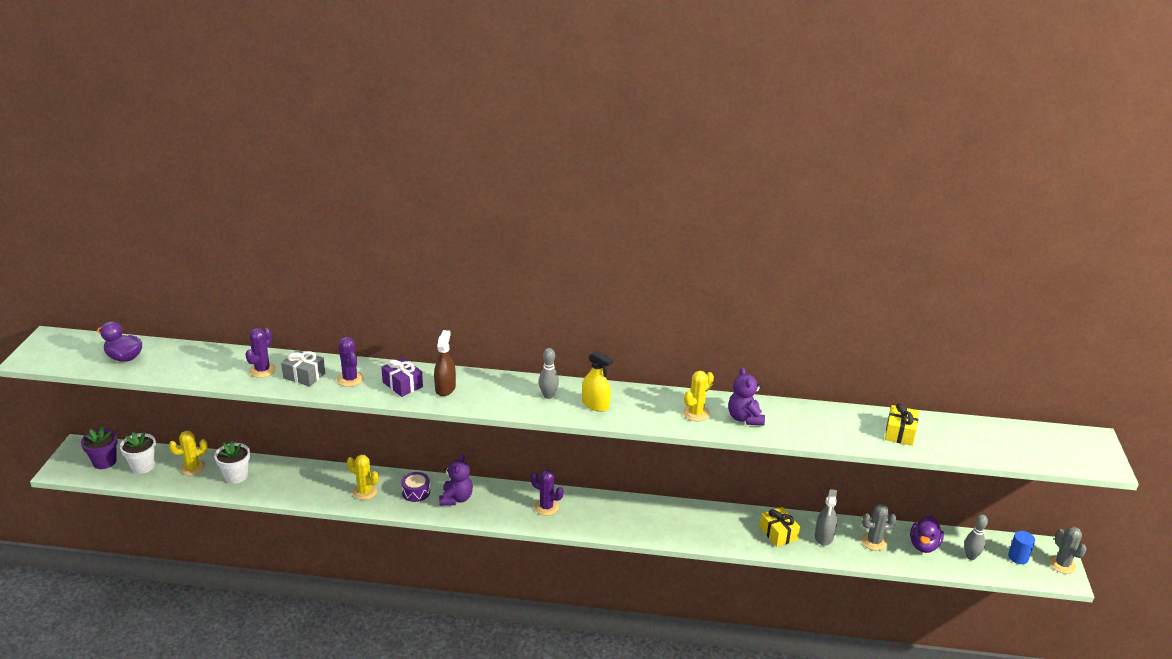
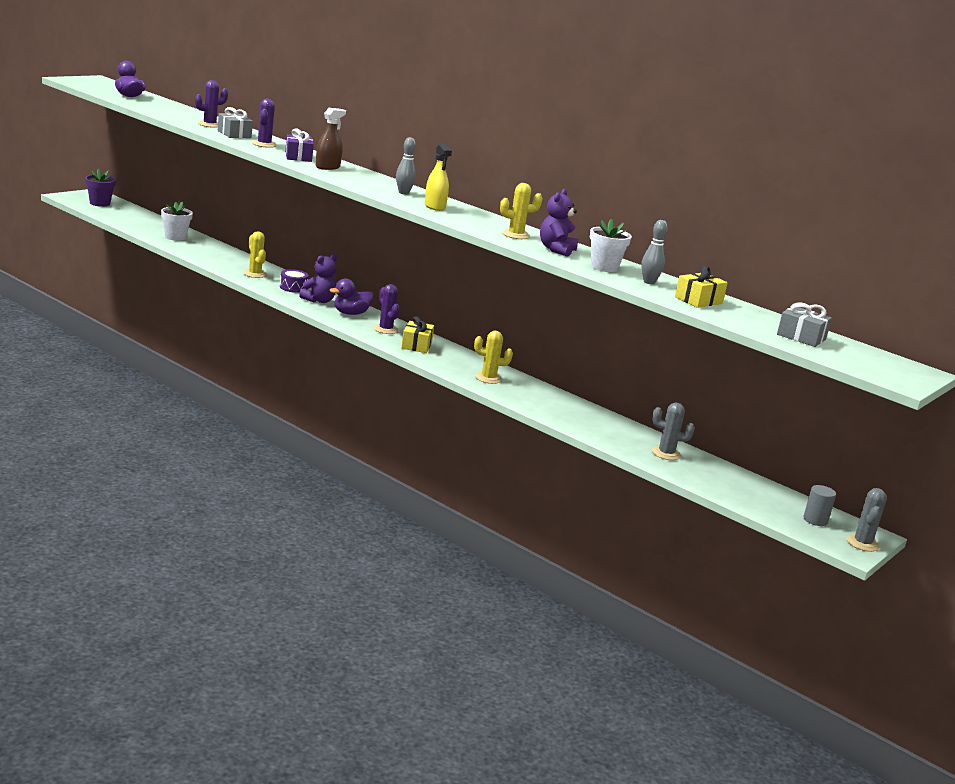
camera: 30 degrees right, 10 degrees down
white flower pot [120,432,156,474] -> white flower pot moved to [590,219,632,272]
yellow cactus [169,431,208,475] -> yellow cactus moved to [474,331,513,384]
yellow gift [760,507,800,547] -> yellow gift moved to [401,316,434,353]
grey spray bottle [815,489,837,546] -> none
purple duck [910,516,944,553] -> purple duck moved to [330,279,374,315]
grey bowling pin [964,514,988,560] -> grey bowling pin moved to [641,220,668,284]
blue cylinder [1008,531,1035,564] -> grey cylinder [804,485,836,526]
none -> grey gift [777,302,832,347]

